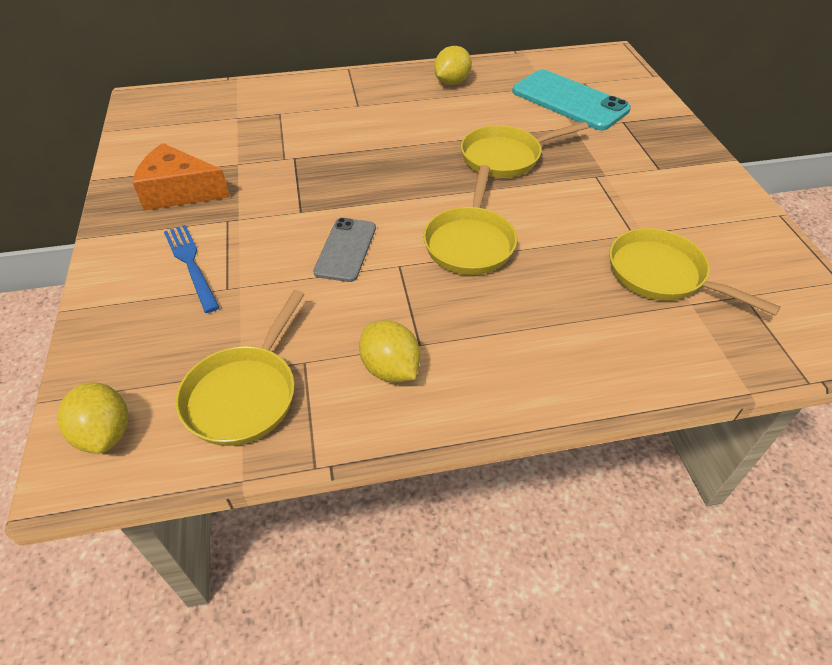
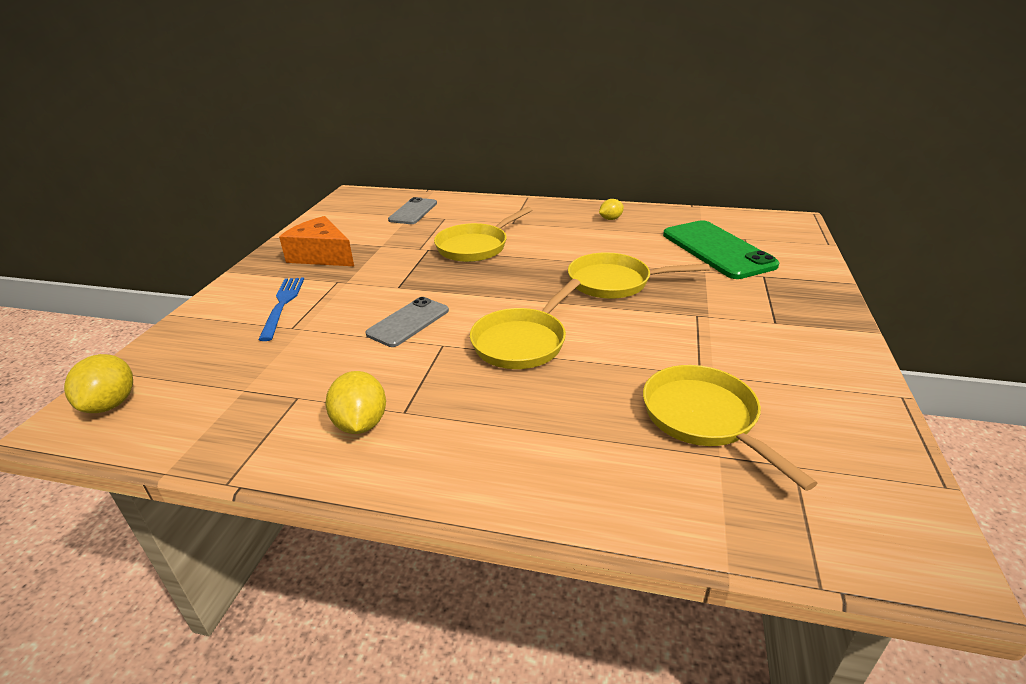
camera: 25 degrees right, 15 degrees down
yellow pan [176,290,305,446] -> yellow pan moved to [434,207,532,262]
yellow lemon [434,46,472,85] -> yellow lemon [599,199,624,220], size x0.61
turquoise phone [512,69,631,130] -> green phone [663,220,779,279]
none -> grey phone [388,197,437,224]

